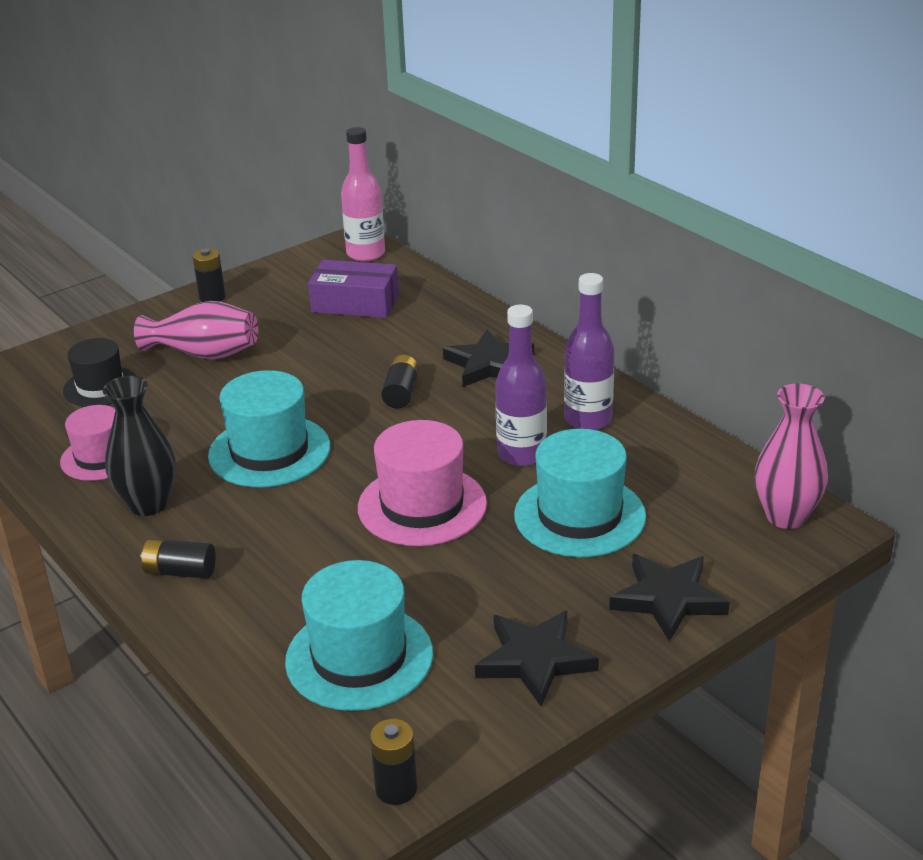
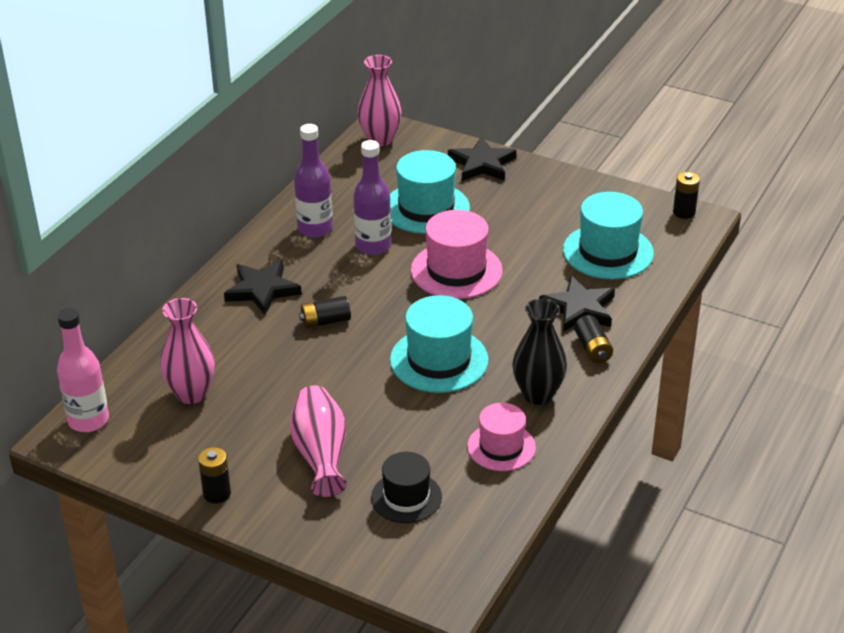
camera: 115 degrees left, 5 degrees up
purple box [308,260,399,318] -> pink vase [160,298,215,404]
black star [475,611,599,706] -> black star moved to [539,276,615,332]

